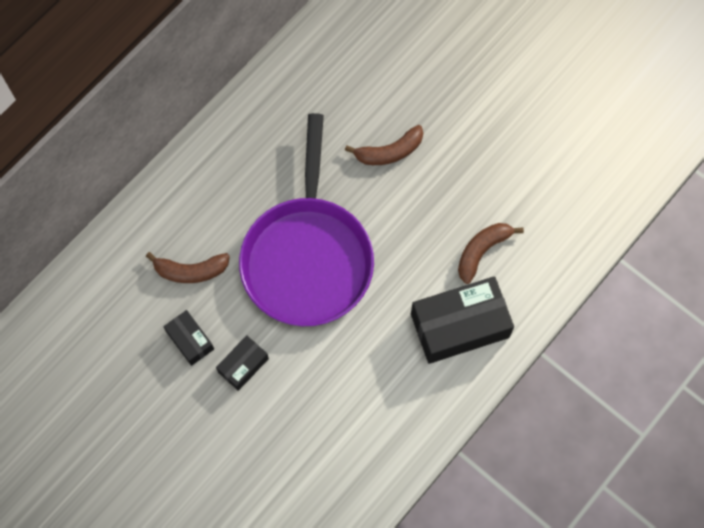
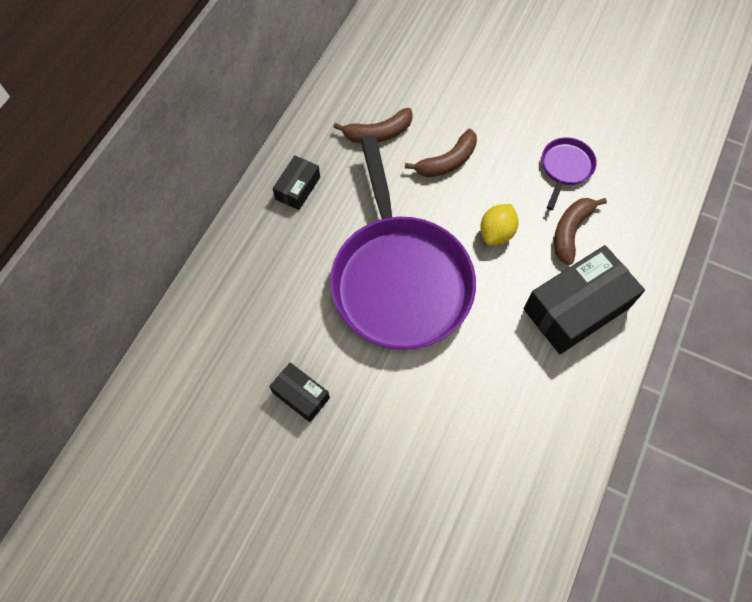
camera: 15 degrees left, 5 degrees down
brown banana [146,252,230,283] -> brown banana moved to [333,108,413,143]
black box [216,336,269,391] -> black box moved to [273,155,320,210]
none -> yellow lemon [480,204,518,245]
none -> purple pan [542,137,597,210]

